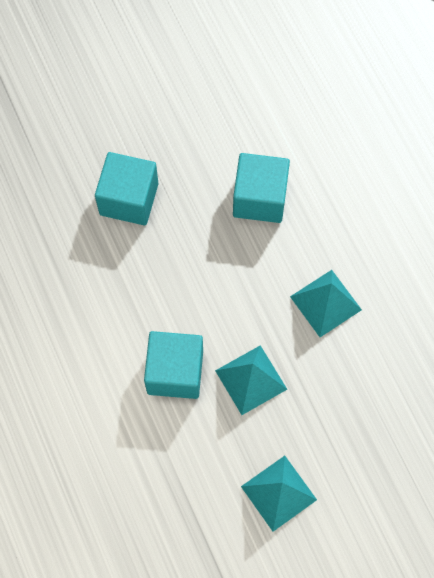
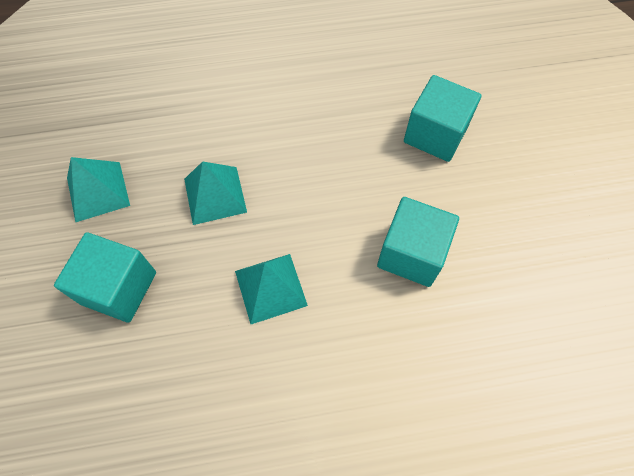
camera: 105 degrees right, 5 degrees down
turquoise cube [144,331,203,399] -> turquoise cube moved to [54,232,156,323]

